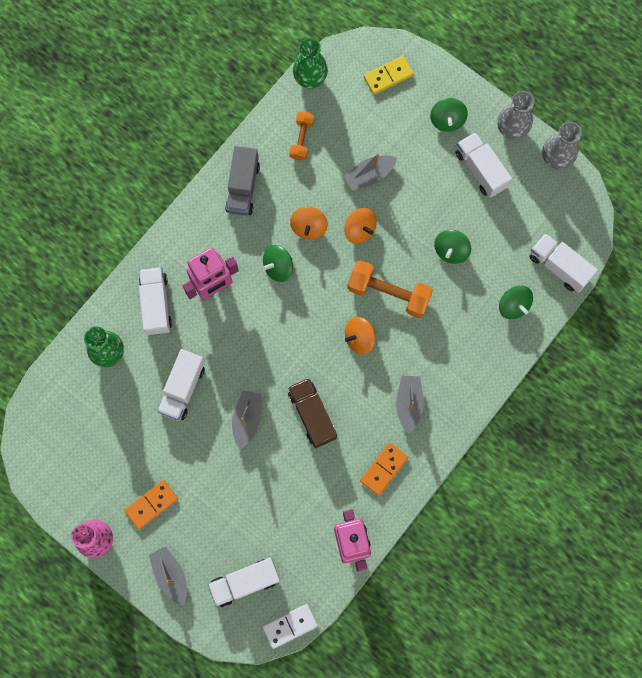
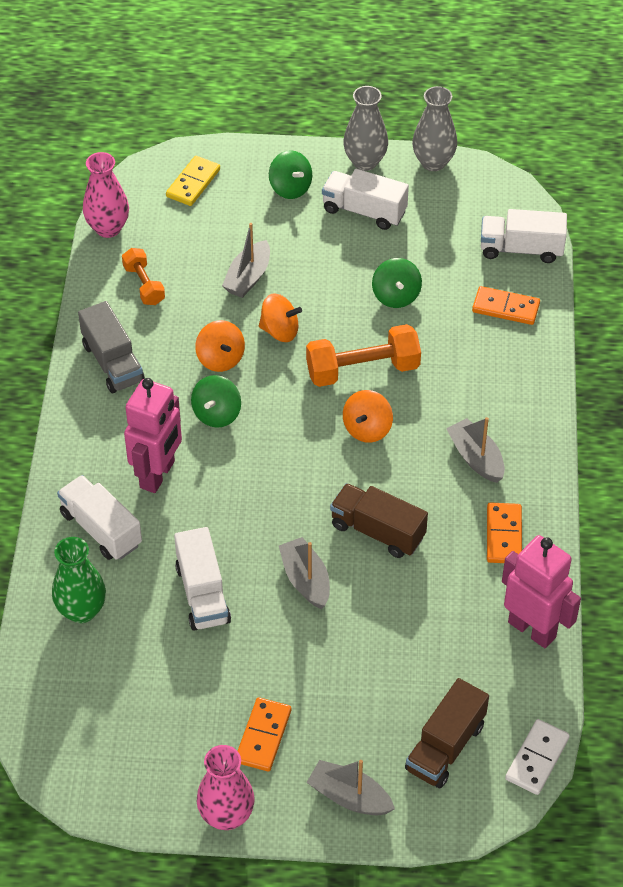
camera: 35 degrees left, 25 degrees down
white truck [208,558,280,607] -> brown truck [405,678,489,788]
green vase [293,38,328,89] -> pink vase [83,152,129,238]
green spinning top [499,285,533,319] -> orange domino [472,286,540,325]

